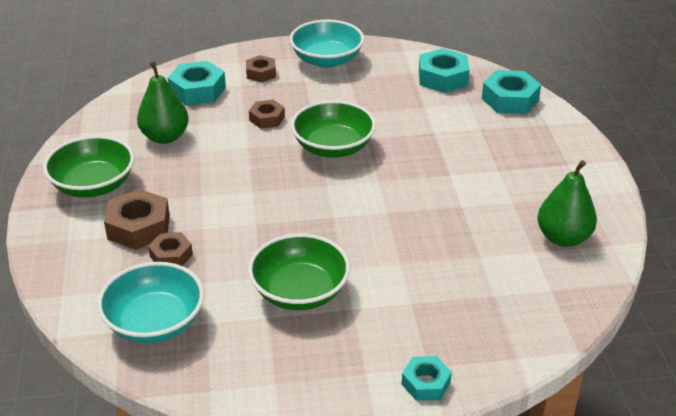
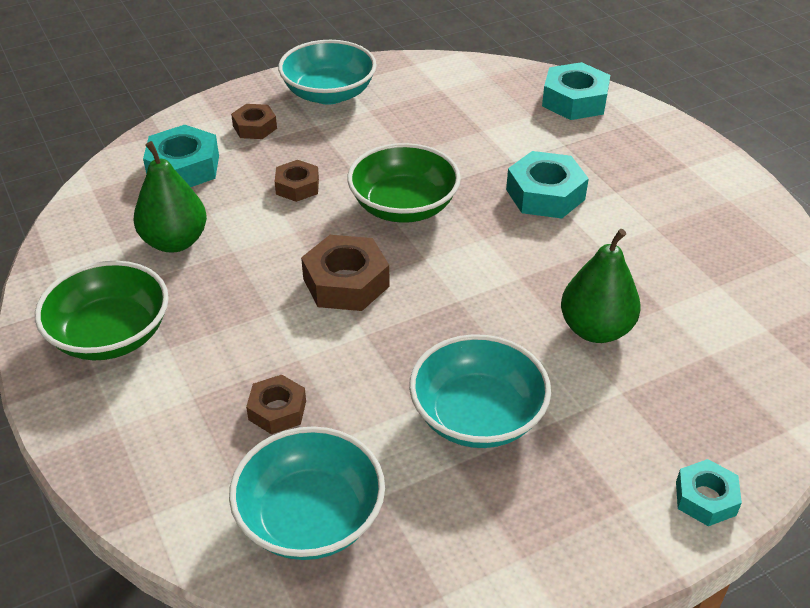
camera: 20 degrees left, 5 degrees up
brown nut [104,189,170,250] -> brown nut moved to [301,235,390,311]
green bowl [248,234,350,310] -> turquoise bowl [409,334,551,448]
turquoise nut [419,48,469,93] -> turquoise nut moved to [506,151,589,218]
green pear [537,160,597,247] -> green pear moved to [561,229,641,343]

